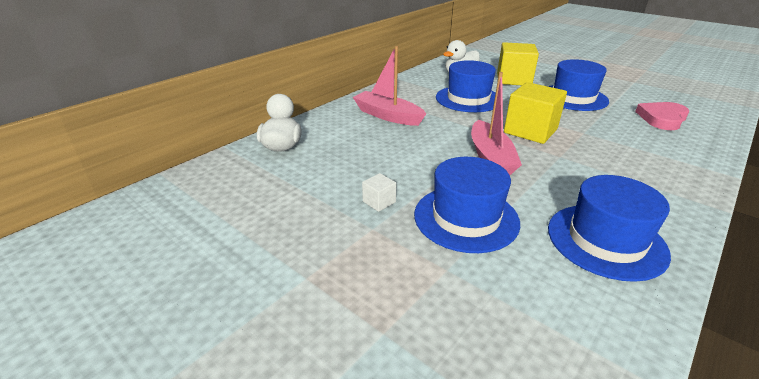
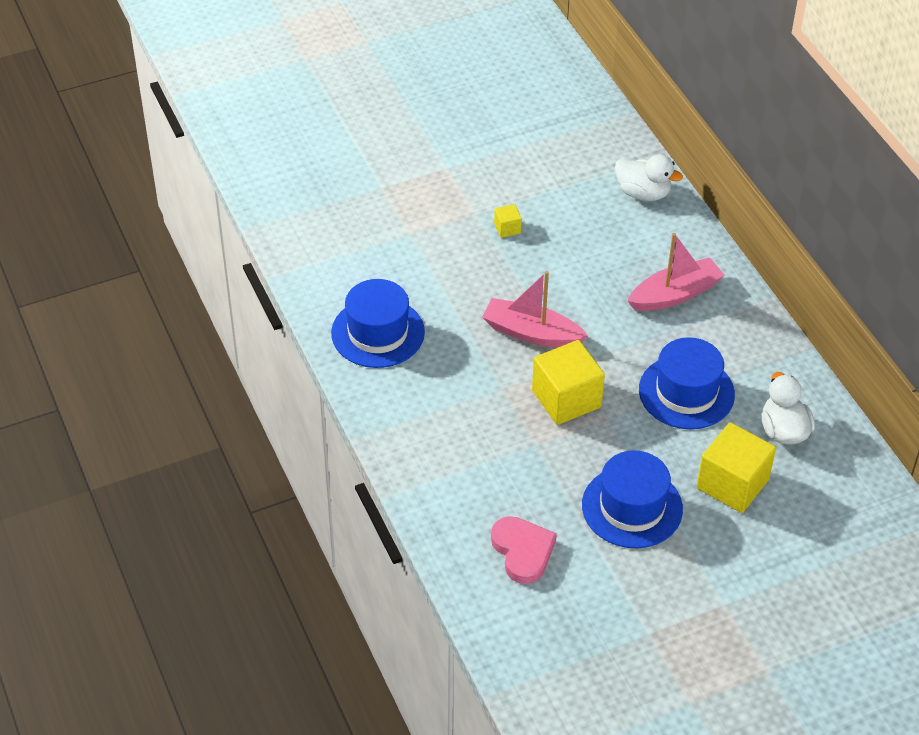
camera: 115 degrees right, 15 degrees up
white cube [362,173,396,212] -> yellow cube [494,204,522,238]
blue hat [414,157,520,253] -> none

